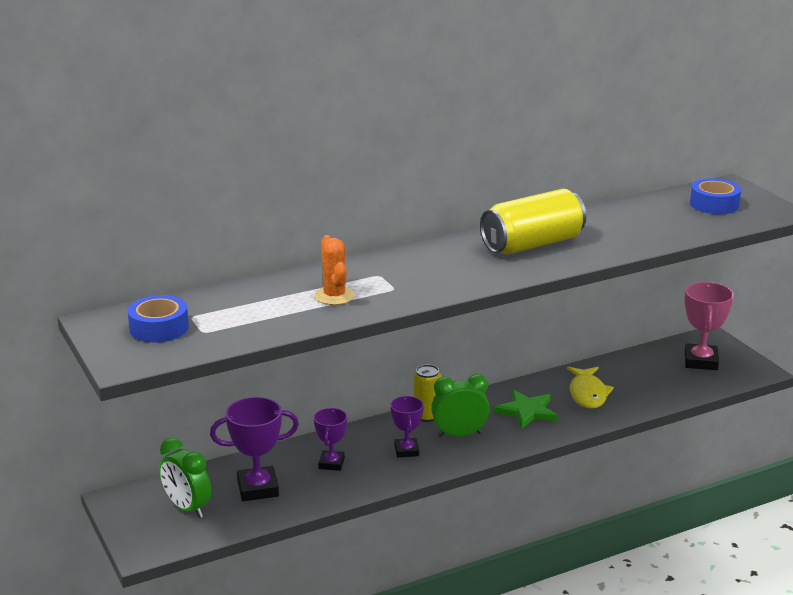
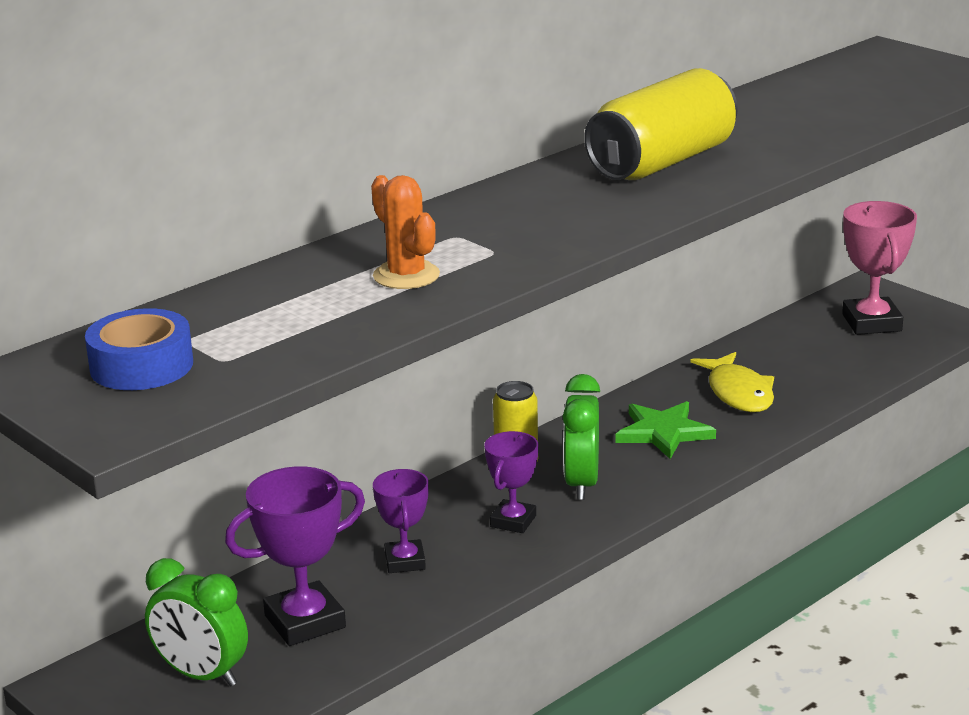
camera: 15 degrees left, 0 degrees up
purple trophy [390,396,424,458] -> purple trophy turned 45 degrees clockwise [484,431,539,533]
green clock [431,374,490,437] -> green clock turned 60 degrees counterclockwise [563,374,600,500]
blue tape [690,178,741,214] -> none

